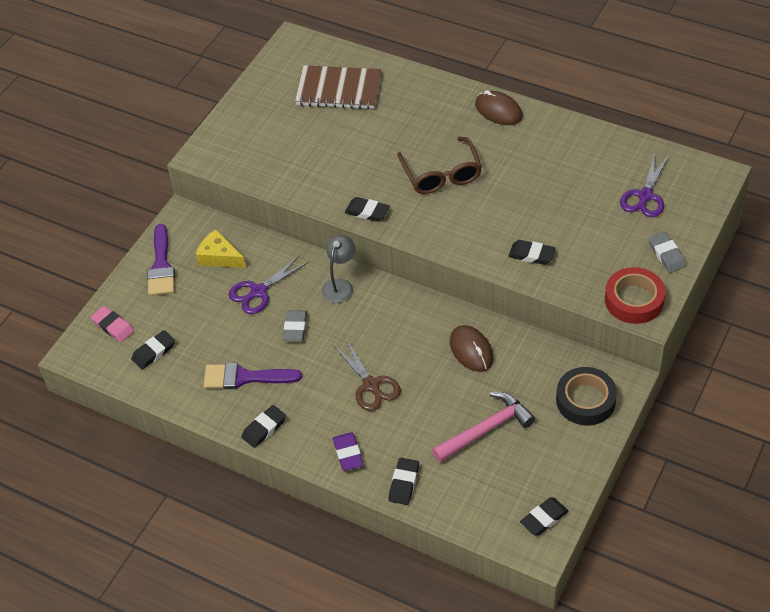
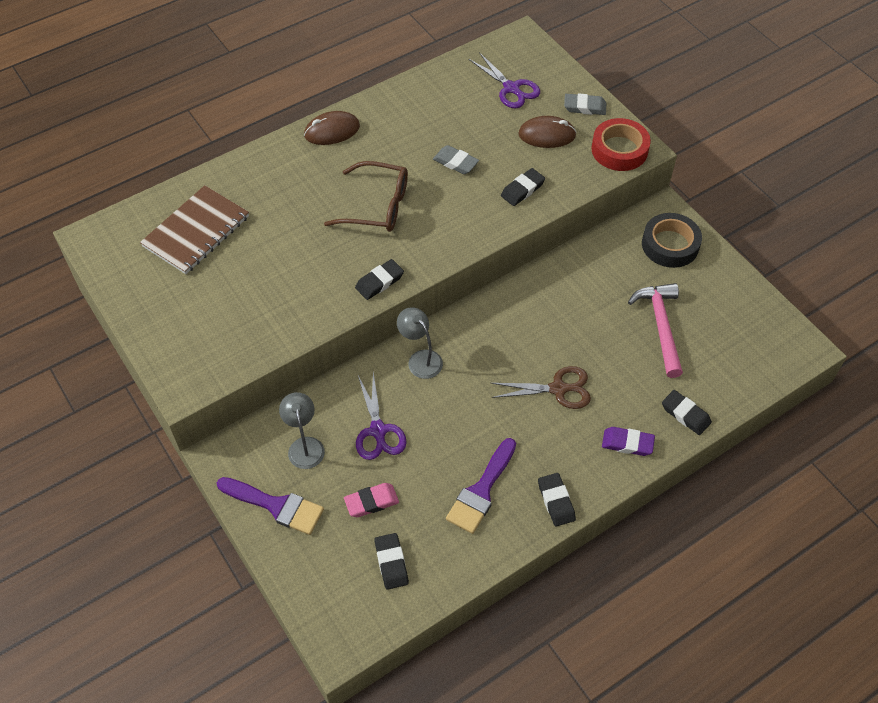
camera: 65 degrees left, 5 degrees up
pink eraser [91,306,134,342] -> pink eraser moved to [344,483,399,517]
yellow cheese [195,229,246,268] -> grey lamp [279,392,325,469]
grey eraser [283,310,307,341] -> grey eraser moved to [433,145,479,174]
brown mouse [450,325,493,372] -> brown mouse moved to [518,116,577,148]
black eraser [520,497,568,536] -> none

